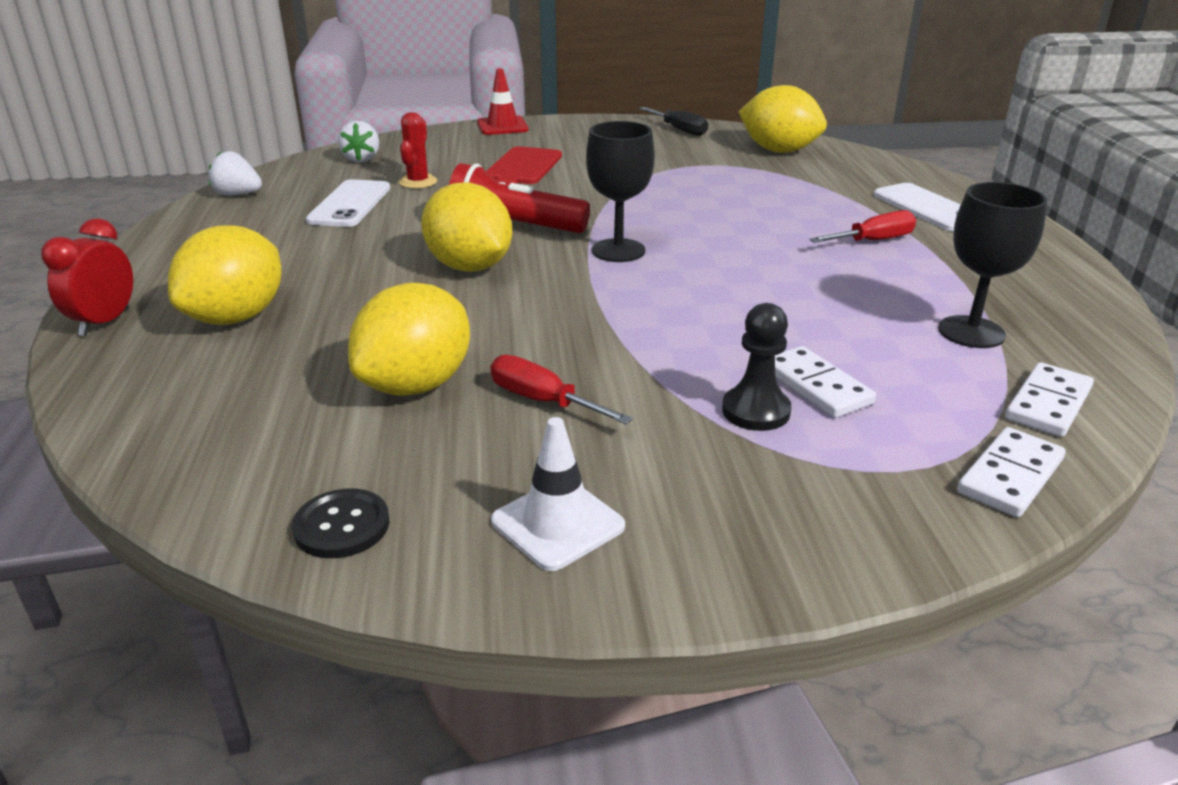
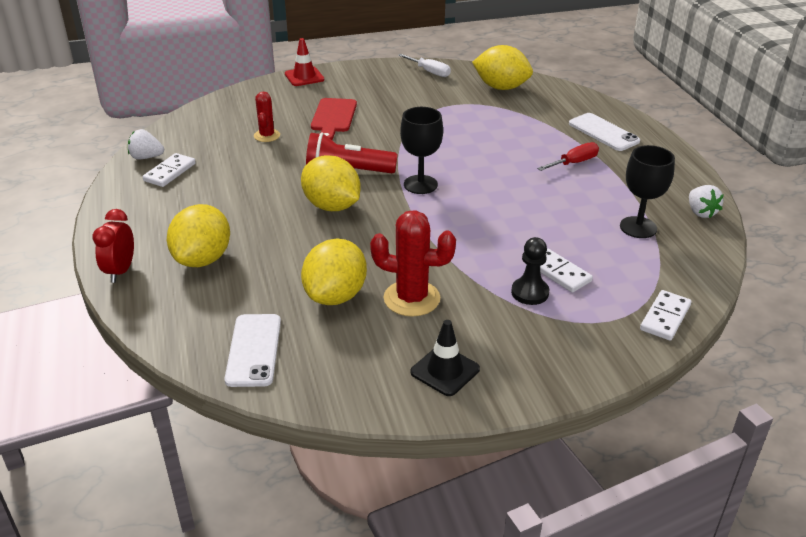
camera: 10 degrees left, 5 degrees up
black button [292,489,390,558] -> none
white phone [306,179,390,227] -> white phone moved to [224,314,281,387]
white strawberry [338,121,379,163] -> white strawberry moved to [689,185,724,218]
red screwdriver [490,355,633,424] -> red cactus [370,210,456,317]
white traffic cone [491,417,625,571] -> black traffic cone [410,320,480,396]
black screwdriver [639,107,708,136] -> white screwdriver [398,54,451,77]
white domino [1005,362,1094,437] -> white domino moved to [143,153,196,187]

